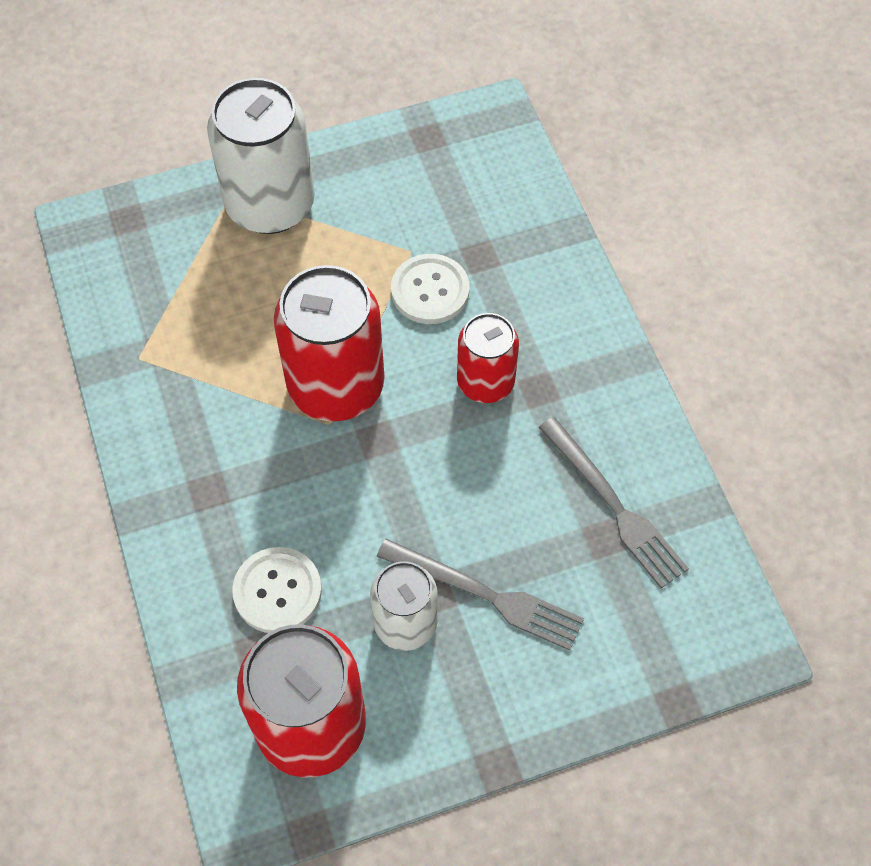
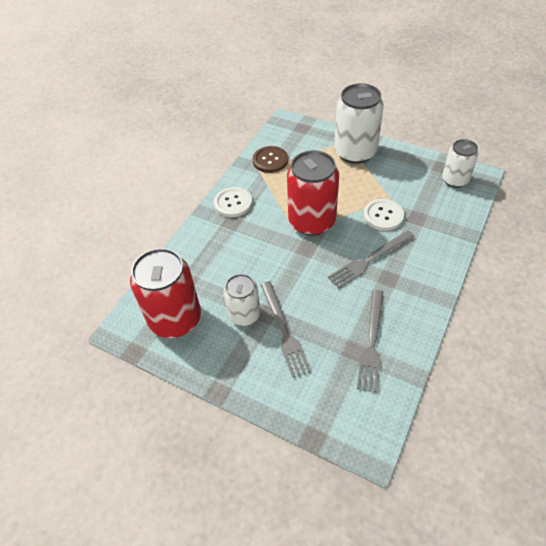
camera: 50 degrees right, 10 degrees down
white button [232,547,322,633] -> white button moved to [214,187,252,217]
red can [457,313,519,403] -> grey fork [327,231,414,289]
none -> brown button [252,146,288,173]
none -> white can [442,139,479,188]

